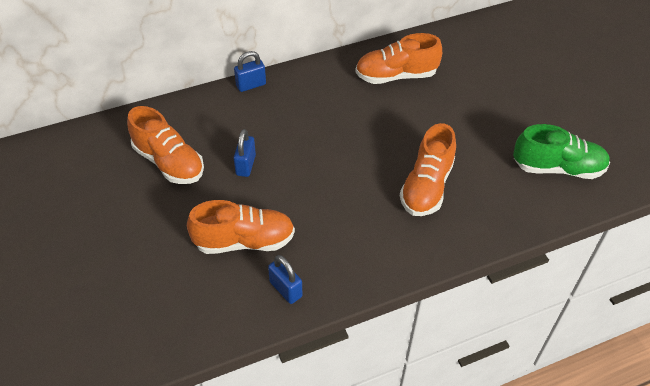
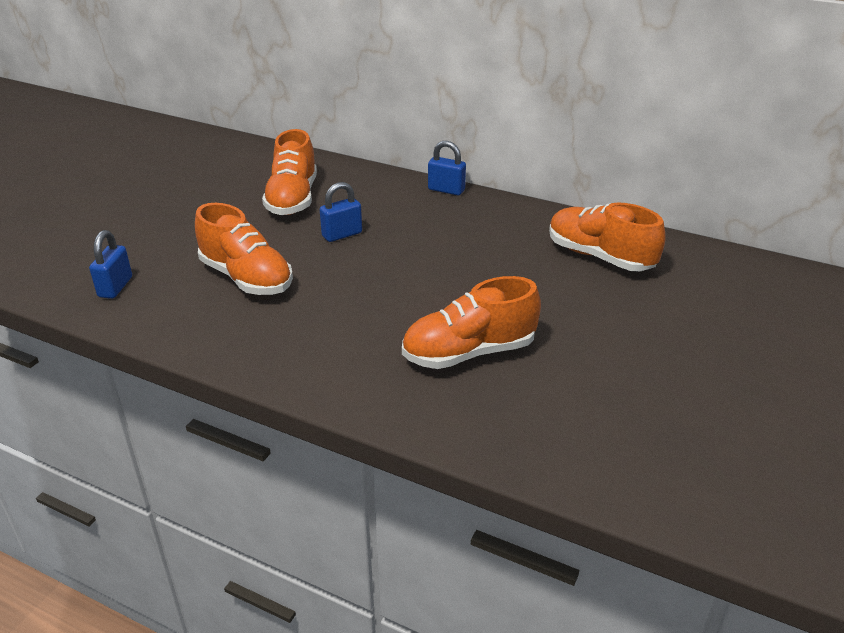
camera: 50 degrees right, 15 degrees down
blue padlock [268,255,302,304] -> blue padlock moved to [89,230,132,299]
green shoe [513,124,610,179] -> none

